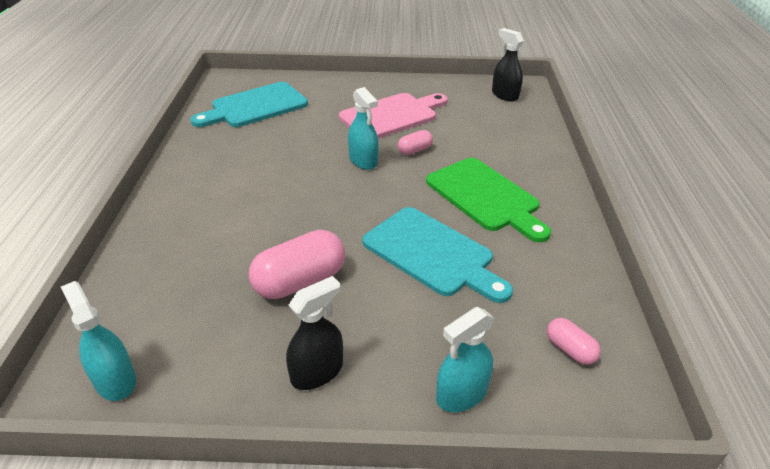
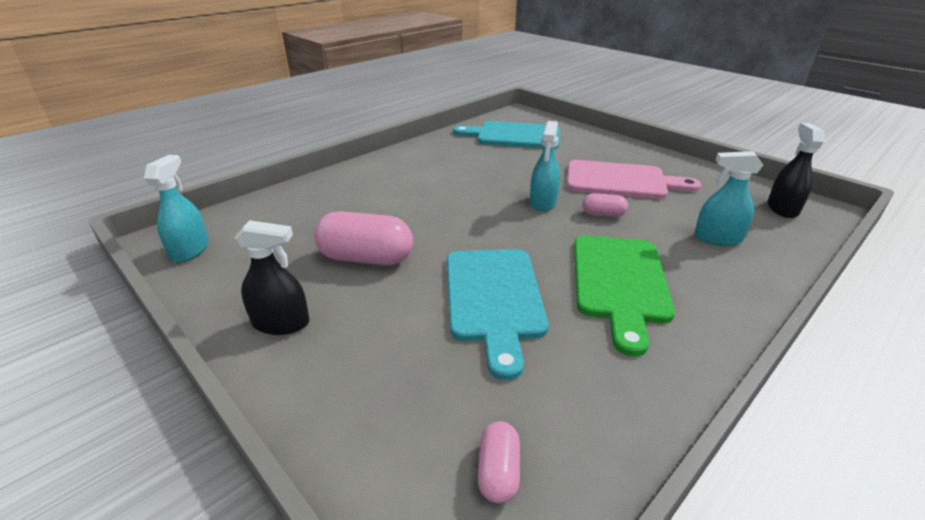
camera: 45 degrees right, 5 degrees down
turquoise spray bottle [436,307,495,412] -> turquoise spray bottle moved to [694,151,763,246]

